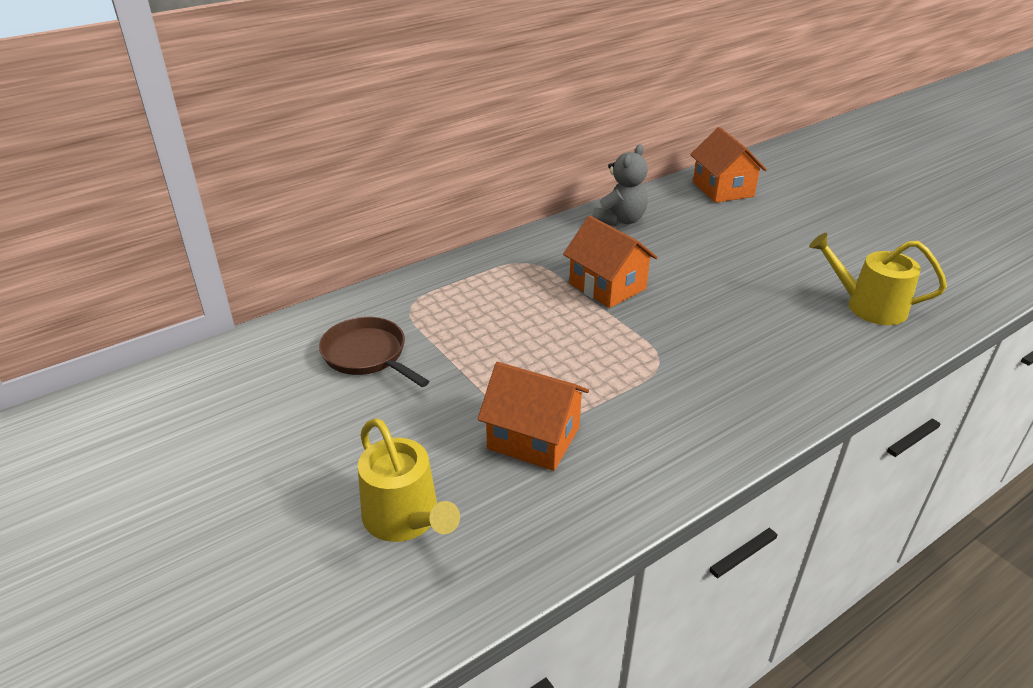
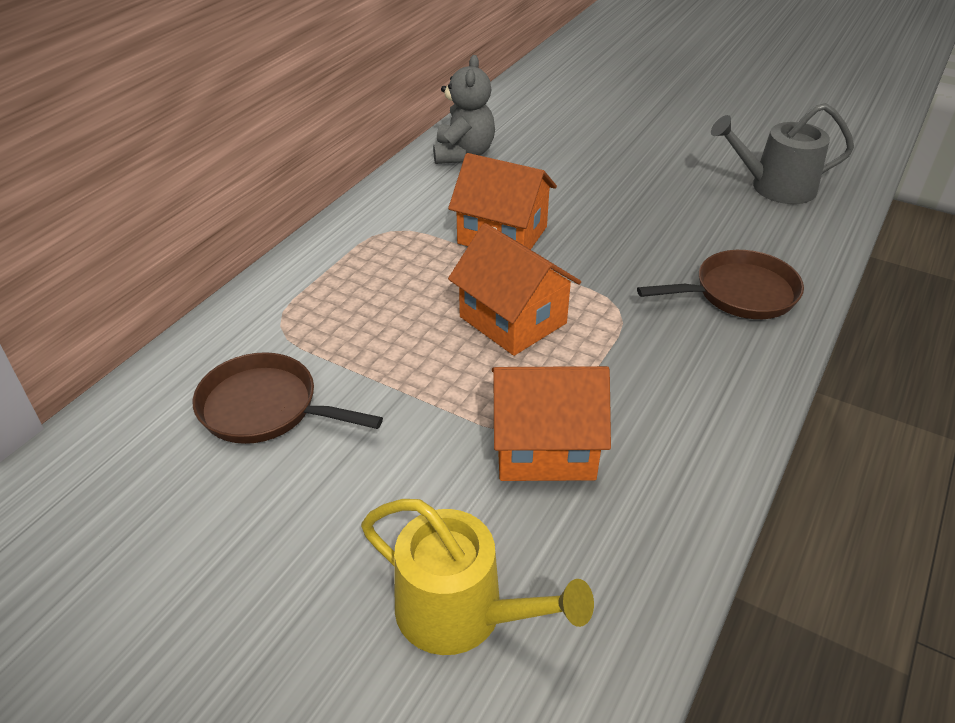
camera: 25 degrees left, 5 degrees up
orange house [690,127,767,203] -> orange house moved to [448,223,581,356]
yellow watering can [809,233,947,325] -> grey watering can [711,103,854,204]
none -> brown pan [637,250,804,319]

